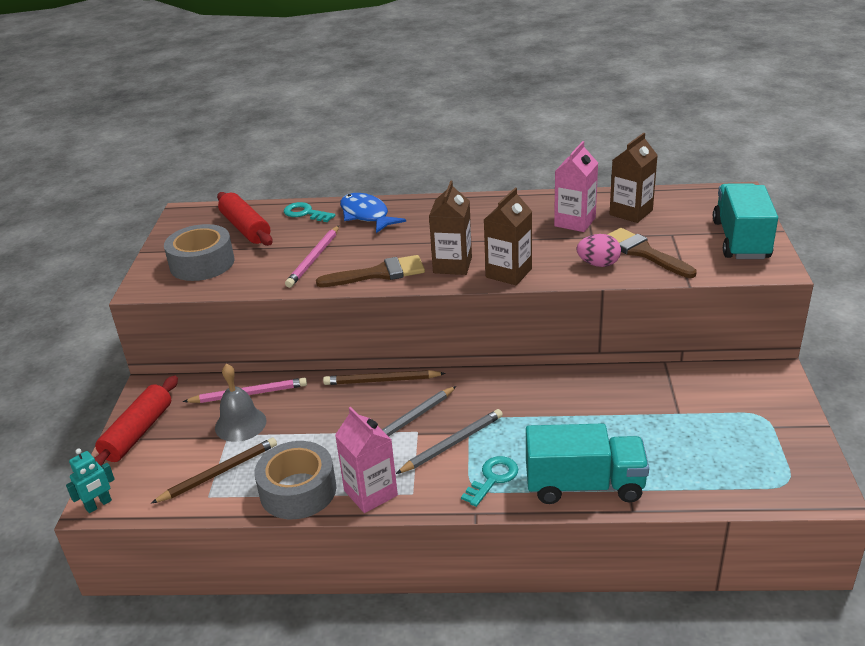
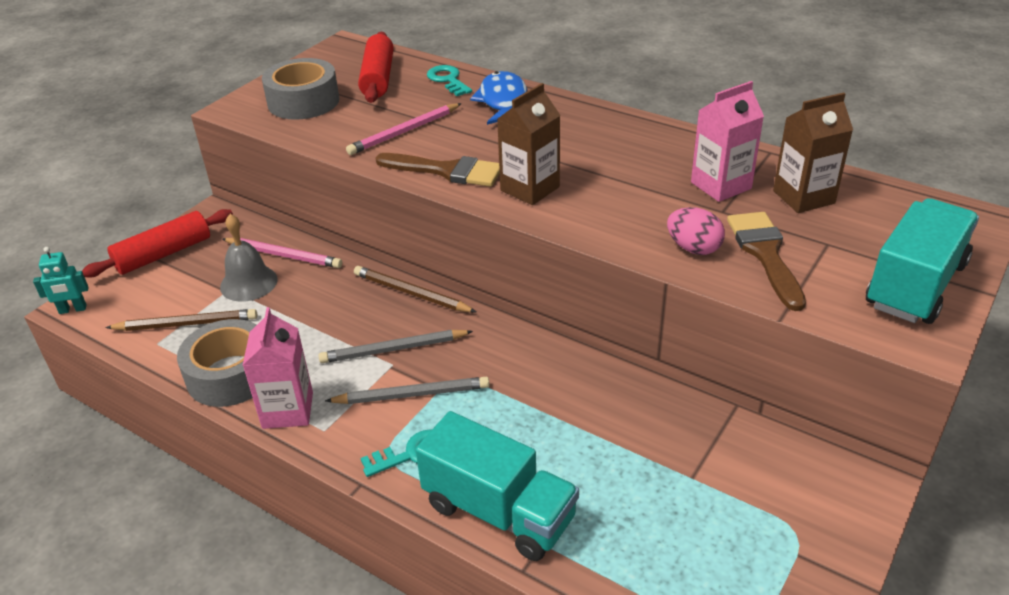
camera: 30 degrees right, 5 degrees up
brown carton [484,188,532,285] -> none

